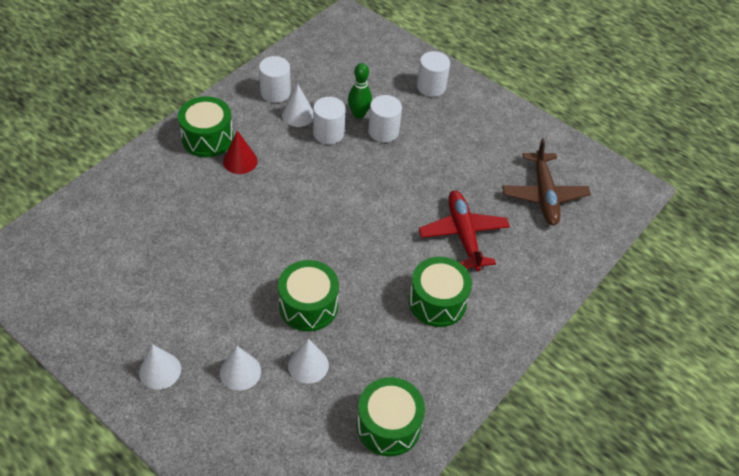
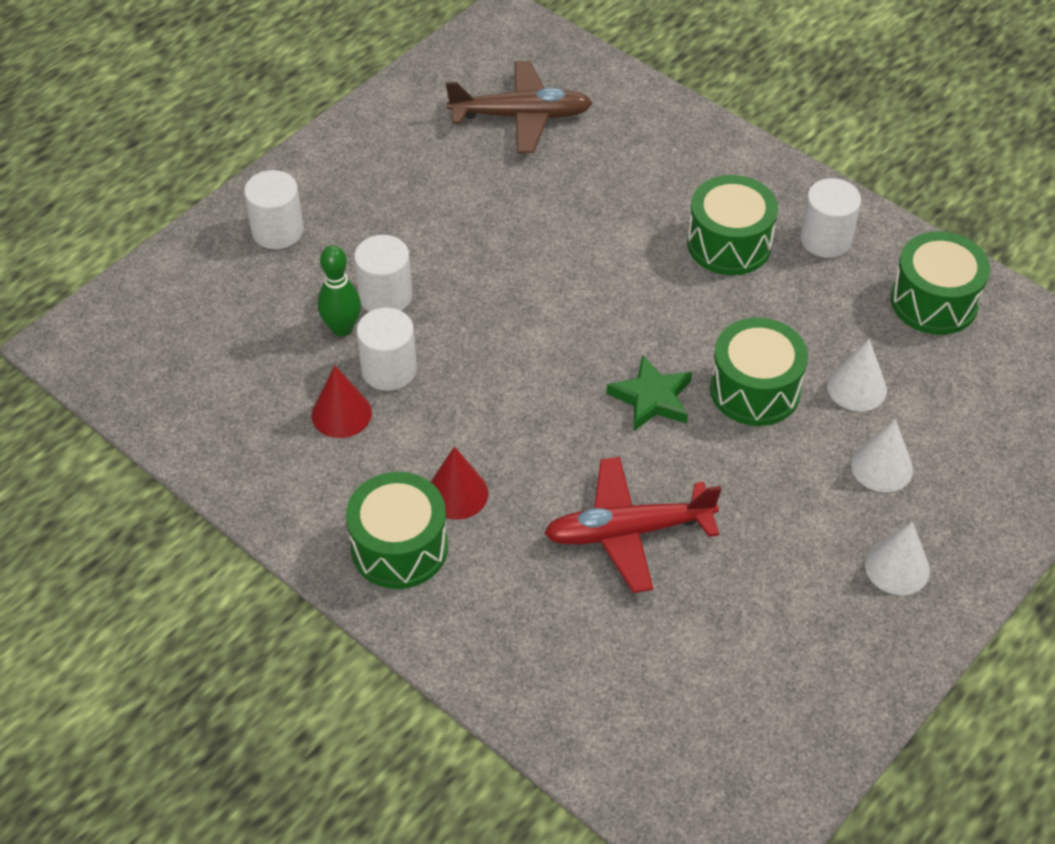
camera: 85 degrees left, 0 degrees up
white cylinder [259,56,291,103] -> white cylinder moved to [800,178,861,258]
white cone [282,85,313,127] -> red cone [312,365,372,438]
red plane [419,190,510,271] -> red plane moved to [544,457,721,593]
none -> green star [606,355,692,431]

